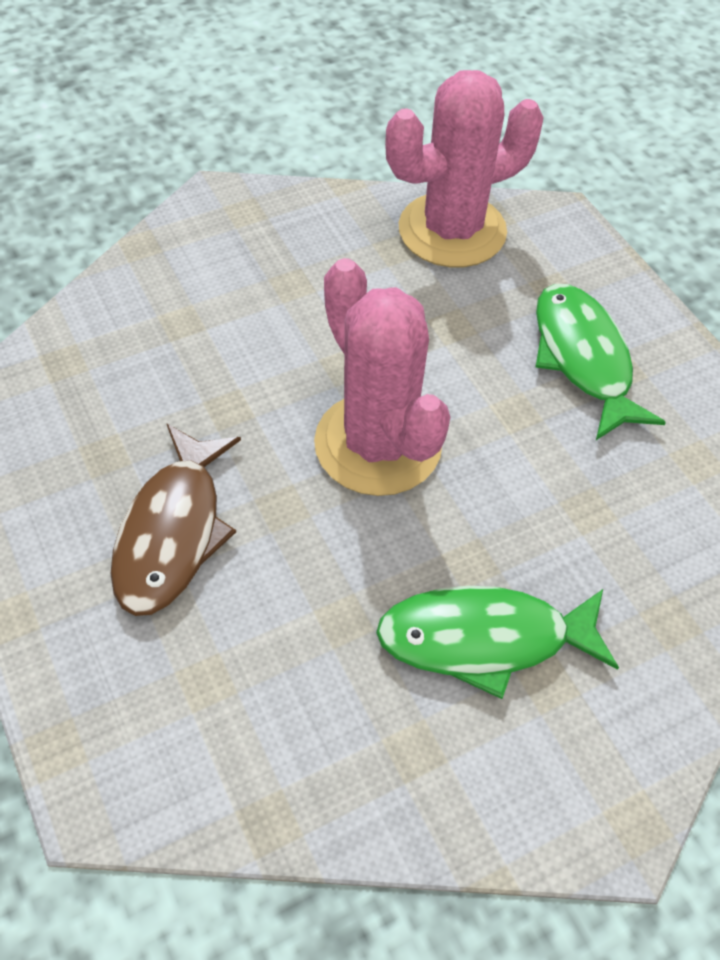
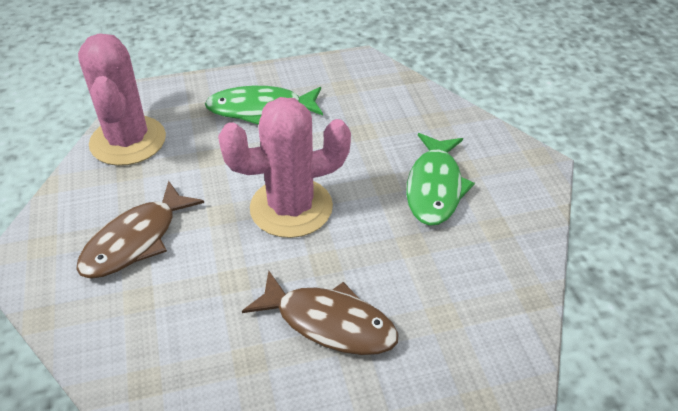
camera: 75 degrees left, 10 degrees down
none -> brown fish [76,180,204,278]

